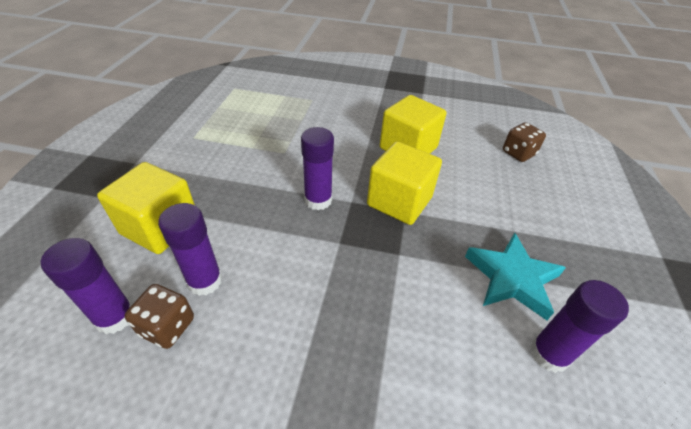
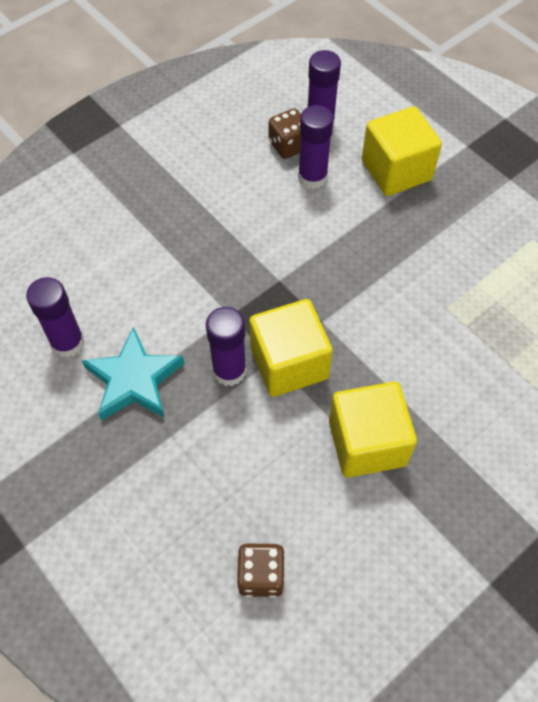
camera: 130 degrees right, 15 degrees up
purple glue stick [301,127,334,210] -> purple glue stick moved to [206,307,247,386]

